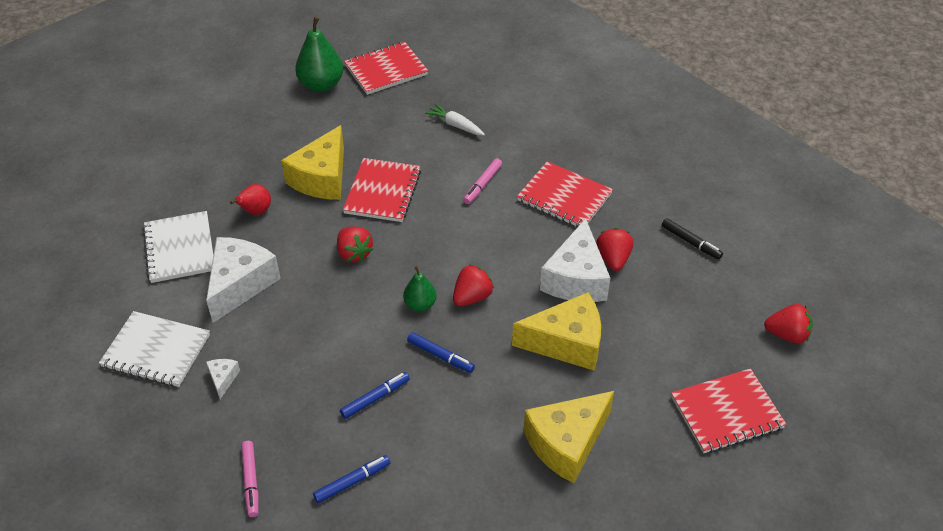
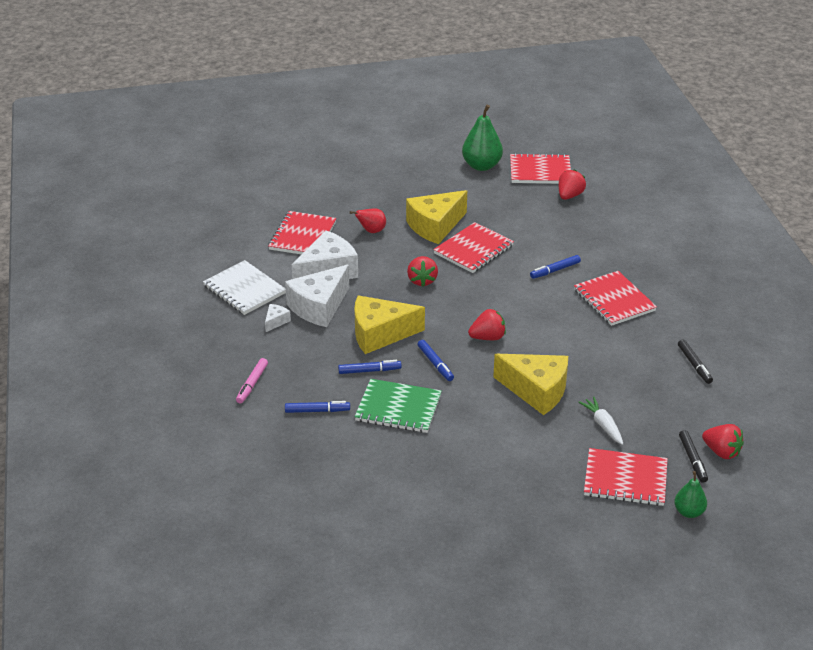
camera: 30 degrees right, 10 degrees down
white notebook [143,211,213,283] -> red notebook [268,211,336,255]
green pear [403,266,437,311] -> green pear moved to [674,471,707,518]
white carrot [425,104,485,136] -> white carrot moved to [578,397,623,445]
pink marker [463,158,502,204] -> blue marker [530,255,581,279]
yellow cheese [524,391,614,483] -> yellow cheese moved to [354,295,425,354]
white cheese [540,218,610,302] -> white cheese moved to [285,265,349,327]
red strawberry [596,228,633,271] -> red strawberry moved to [559,169,586,200]
none -> green notebook [355,379,442,433]
none -> black marker [679,430,708,483]

